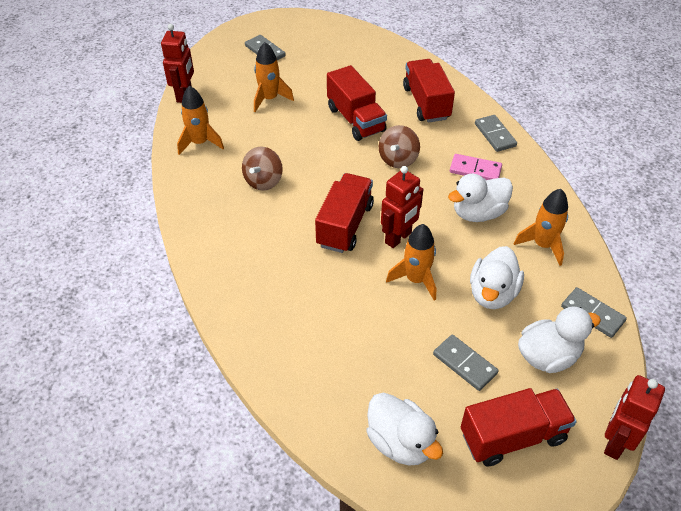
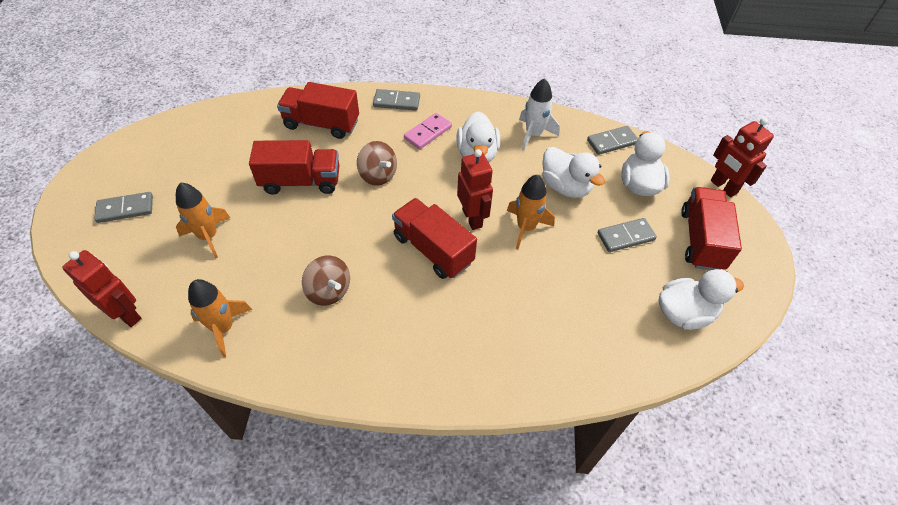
camera: 65 degrees left, 5 degrees up
orange rocket [514,189,568,266] -> white rocket [519,78,560,151]

